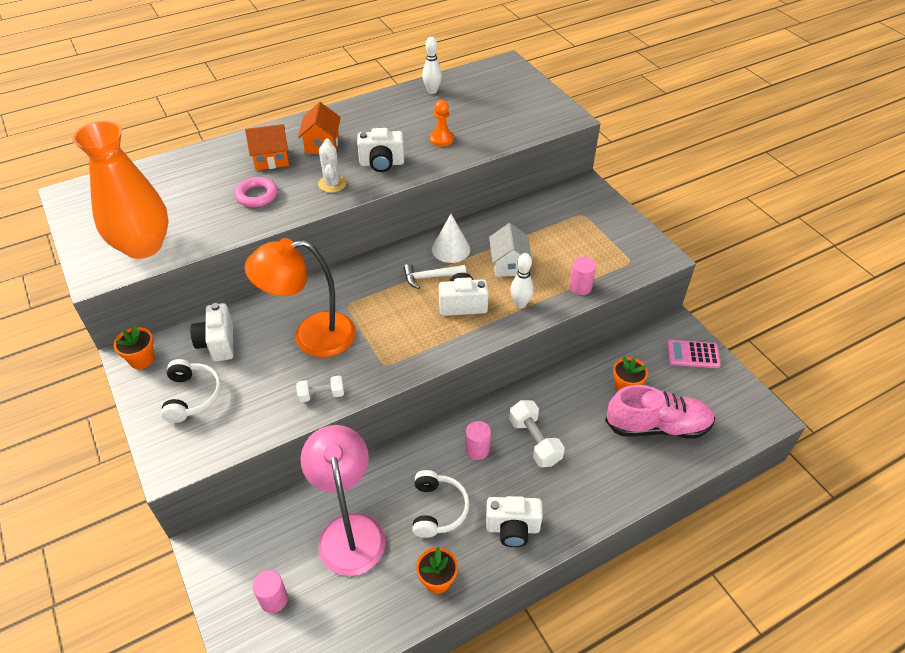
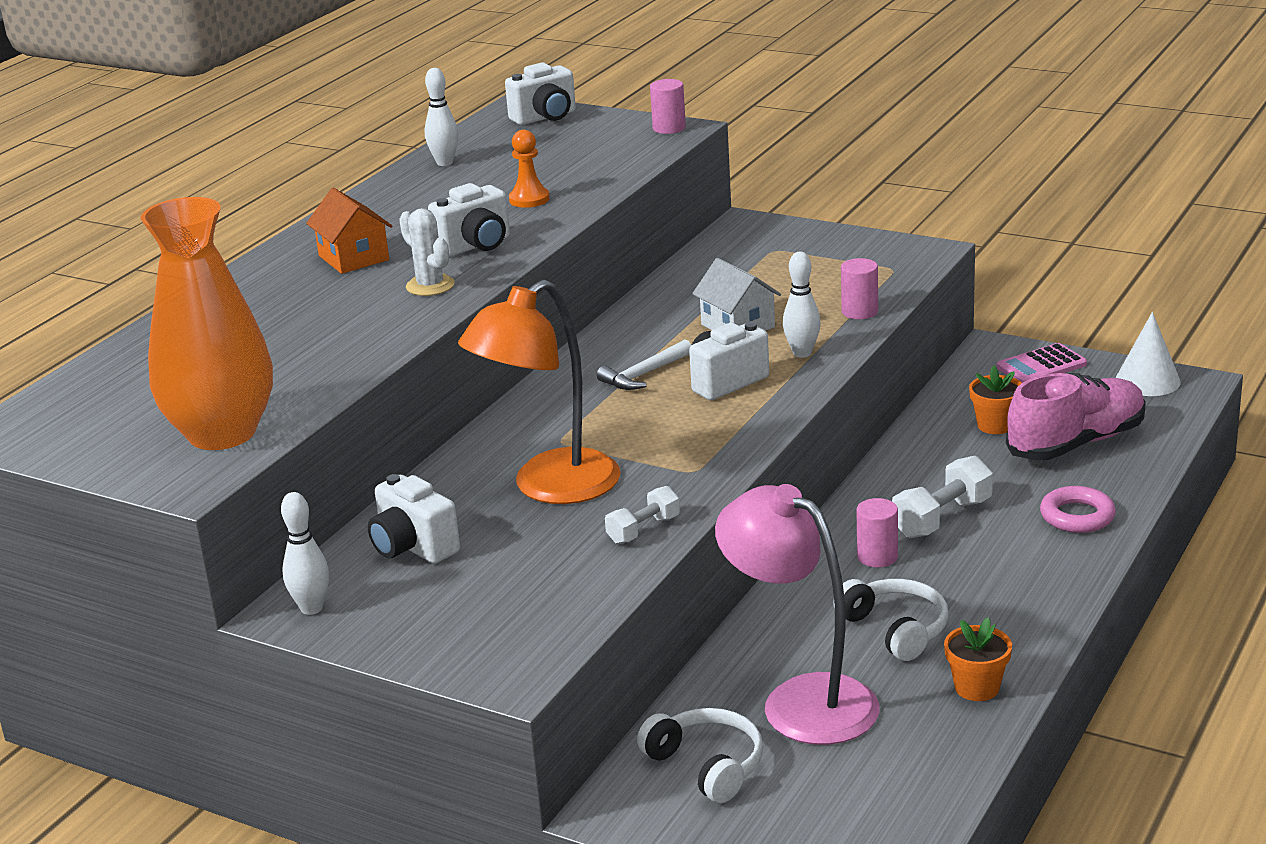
camera: 30 degrees left, 20 degrees down
orange flower pot [114,325,154,369] -> white bowling pin [281,492,329,615]
white headphones [161,359,222,423] -> white headphones moved to [637,708,763,803]
pink ring [235,177,278,207] -> pink ring moved to [1040,486,1116,533]
orange house [245,124,289,171] -> none
pink cylinder [252,570,288,613] -> pink cylinder moved to [650,79,686,134]
white cone [432,214,470,263] -> white cone moved to [1116,312,1181,396]
white camera [486,496,543,547] -> white camera moved to [505,62,576,125]
white dumbbell [509,400,565,467] -> white dumbbell turned 75 degrees counterclockwise [892,456,993,538]

